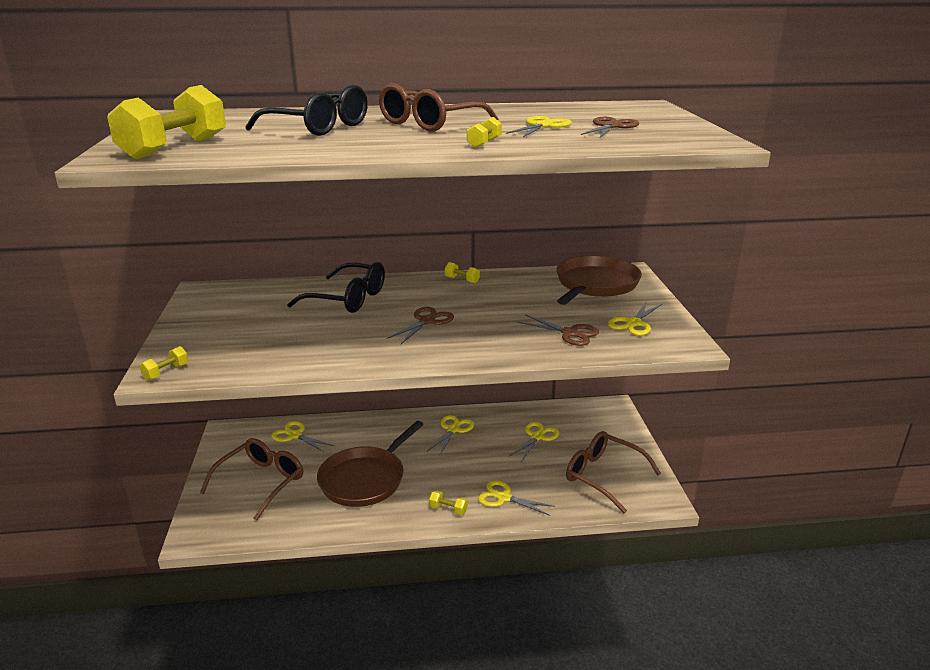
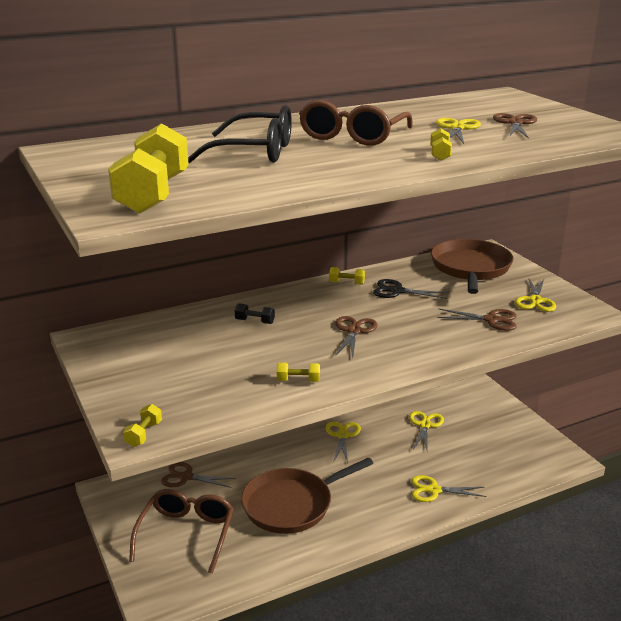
camera: 20 degrees left, 0 degrees up
yellow scissors [271,421,334,452] -> brown scissors [161,462,236,488]
black glasses [287,262,385,313] -> black dumbbell [235,303,275,324]
brown pan [317,421,424,507] -> brown pan turned 45 degrees clockwise [241,457,373,534]
yellow dumbbell [429,490,468,515] -> yellow dumbbell moved to [277,362,320,382]
brown glasses [566,431,661,514] -> none
none -> black scissors [373,279,449,299]

